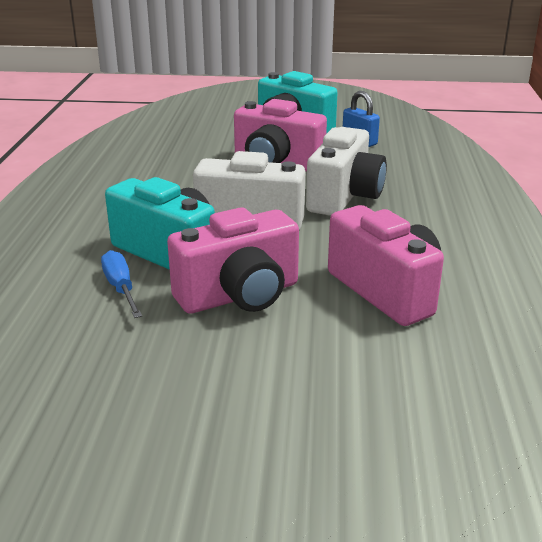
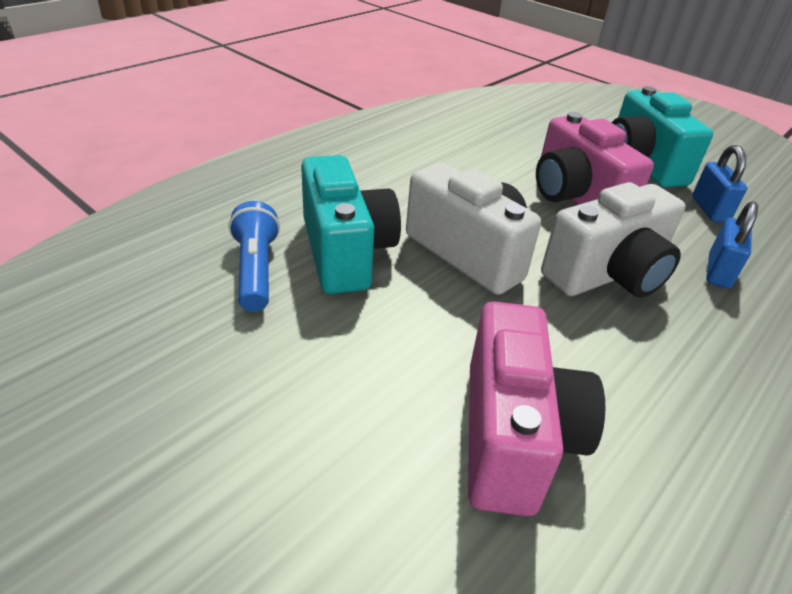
camera: 35 degrees right, 10 degrees up
blue screwdriver [101,250,142,318] -> blue flashlight [229,201,280,312]
pink camera [167,207,299,314] -> none
none -> blue padlock [706,201,758,288]

